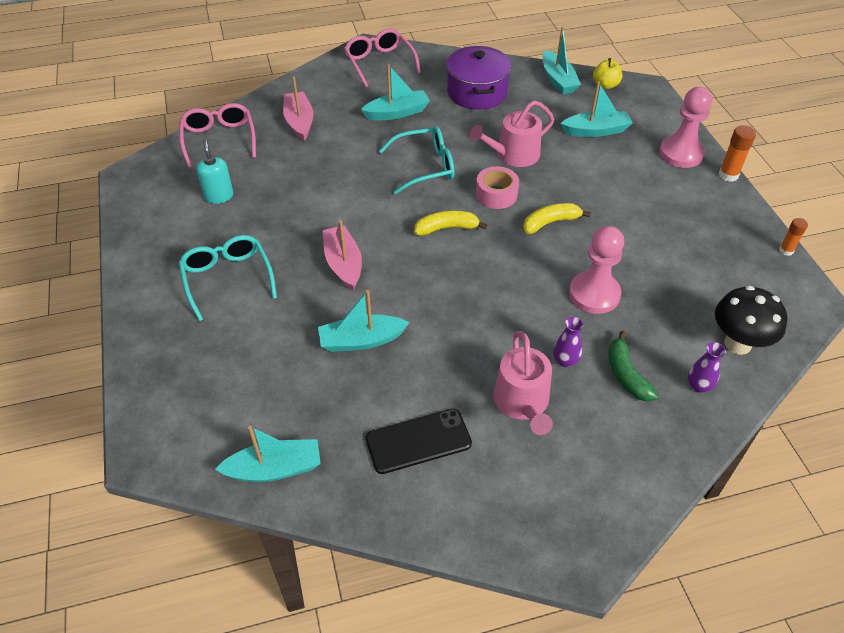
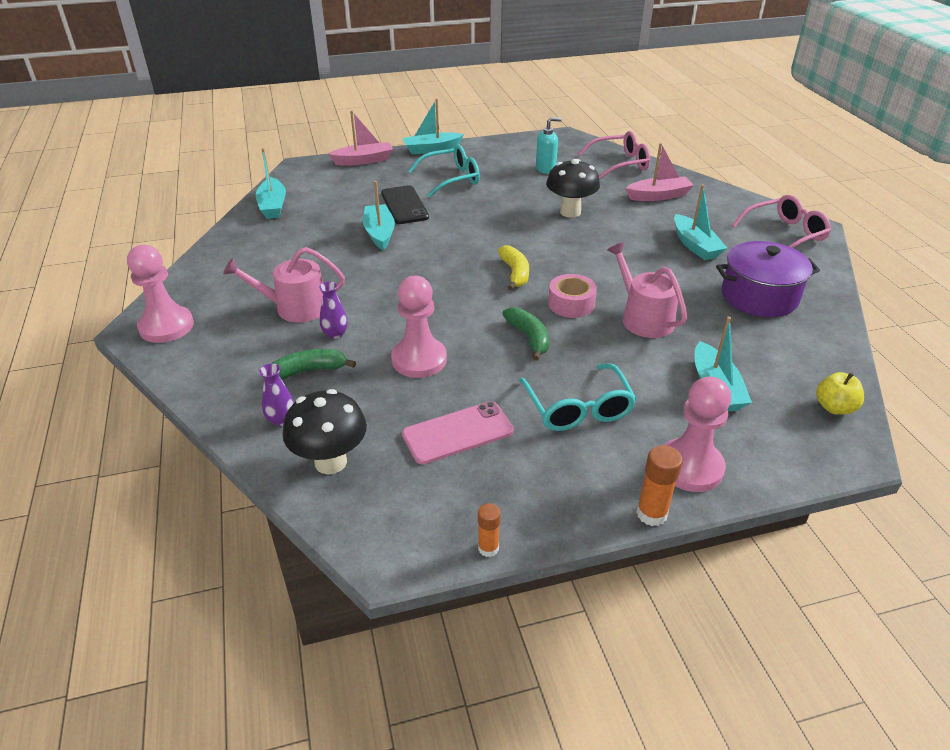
camera: 90 degrees right, 10 degrees down
pink boat [322,220,362,290] -> pink boat moved to [328,110,393,165]
black phone [366,409,472,474] -> black phone moved to [381,185,429,224]
turquoise glasses [379,126,454,194] -> turquoise glasses moved to [519,364,637,431]
yellow banana [523,203,591,234] -> green banana [502,307,550,361]
turquoise boat [543,27,581,94] -> turquoise boat moved to [402,98,464,154]
none -> pink pawn [127,245,194,343]
none -> pink phone [402,401,514,464]
none -> black mushroom [546,159,600,218]

